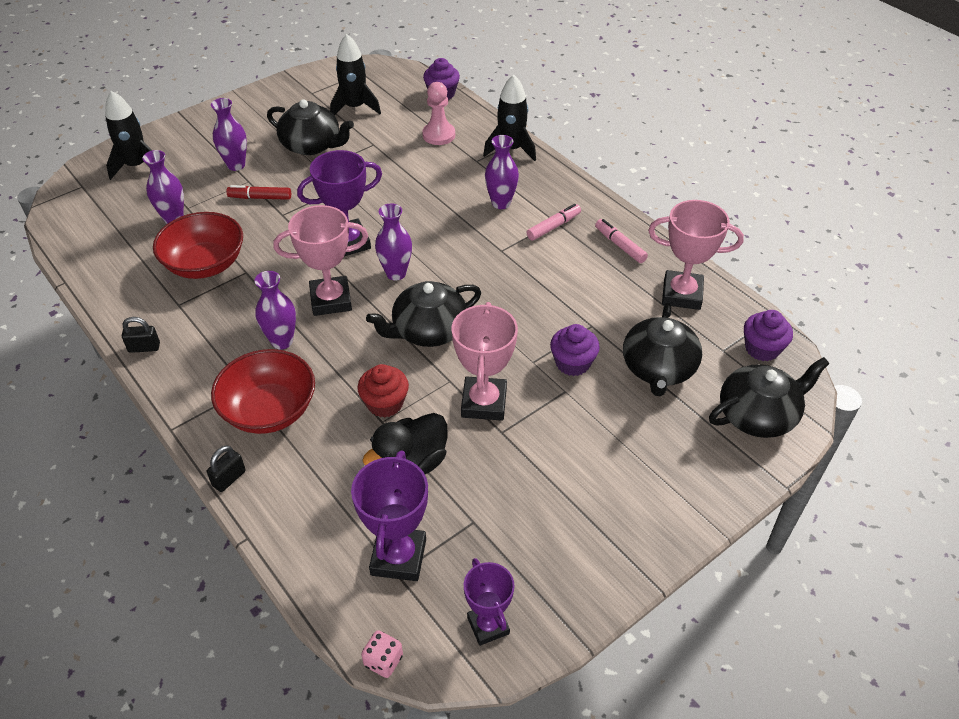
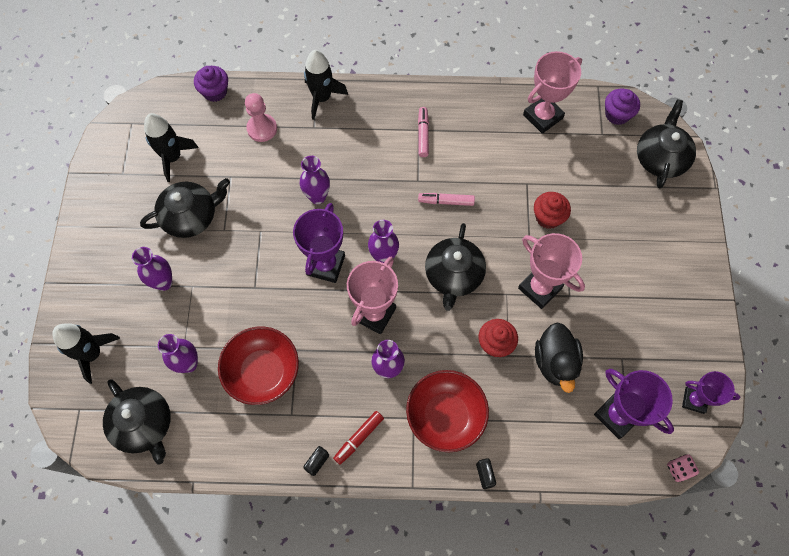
camera: 50 degrees left, 20 degrees up
red marker [226,185,291,200] -> red marker moved to [333,411,384,465]
purple vase [485,135,519,209] -> purple vase moved to [300,156,330,204]
purple cupcake [550,324,600,376] -> red cupcake [534,192,571,229]
pink marker [595,219,648,263] -> pink marker moved to [418,193,475,206]
black teapot [623,303,702,396] -> black teapot moved to [103,380,171,465]

